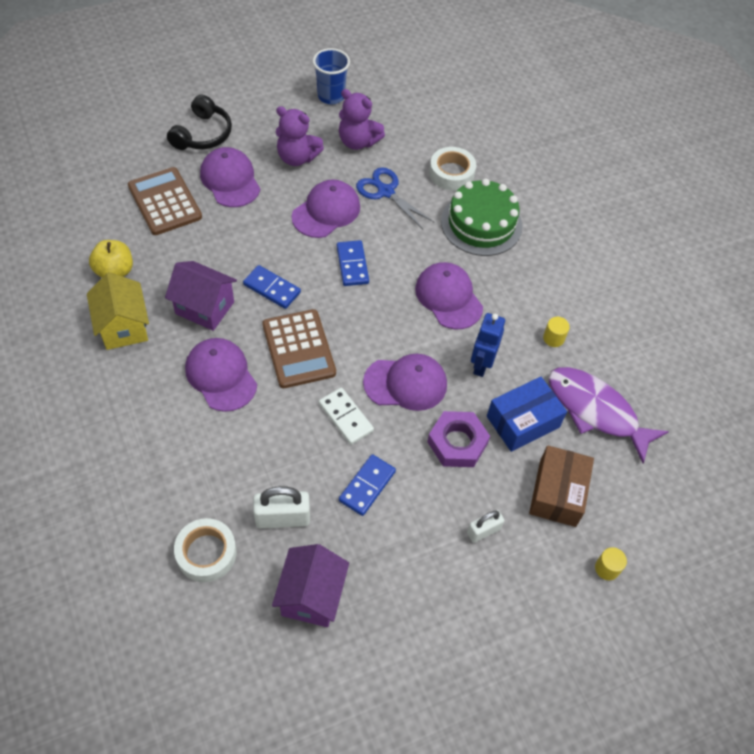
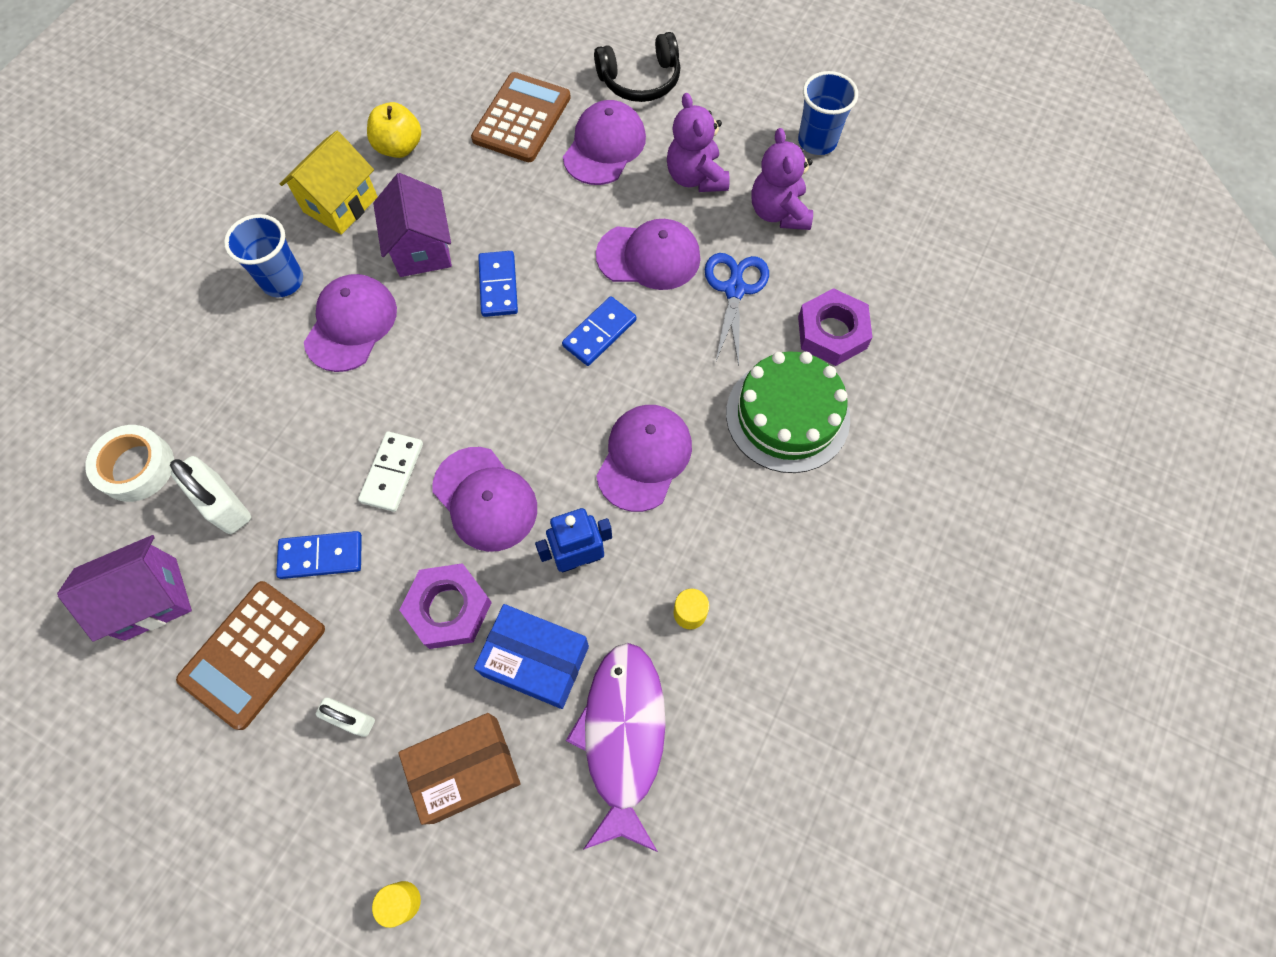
camera: 55 degrees right, 10 degrees up
brown calculator [262,309,336,388] -> brown calculator moved to [176,581,325,730]
white tape [429,147,476,191] -> purple nut [798,288,873,366]
none -> blue cup [224,214,303,297]

